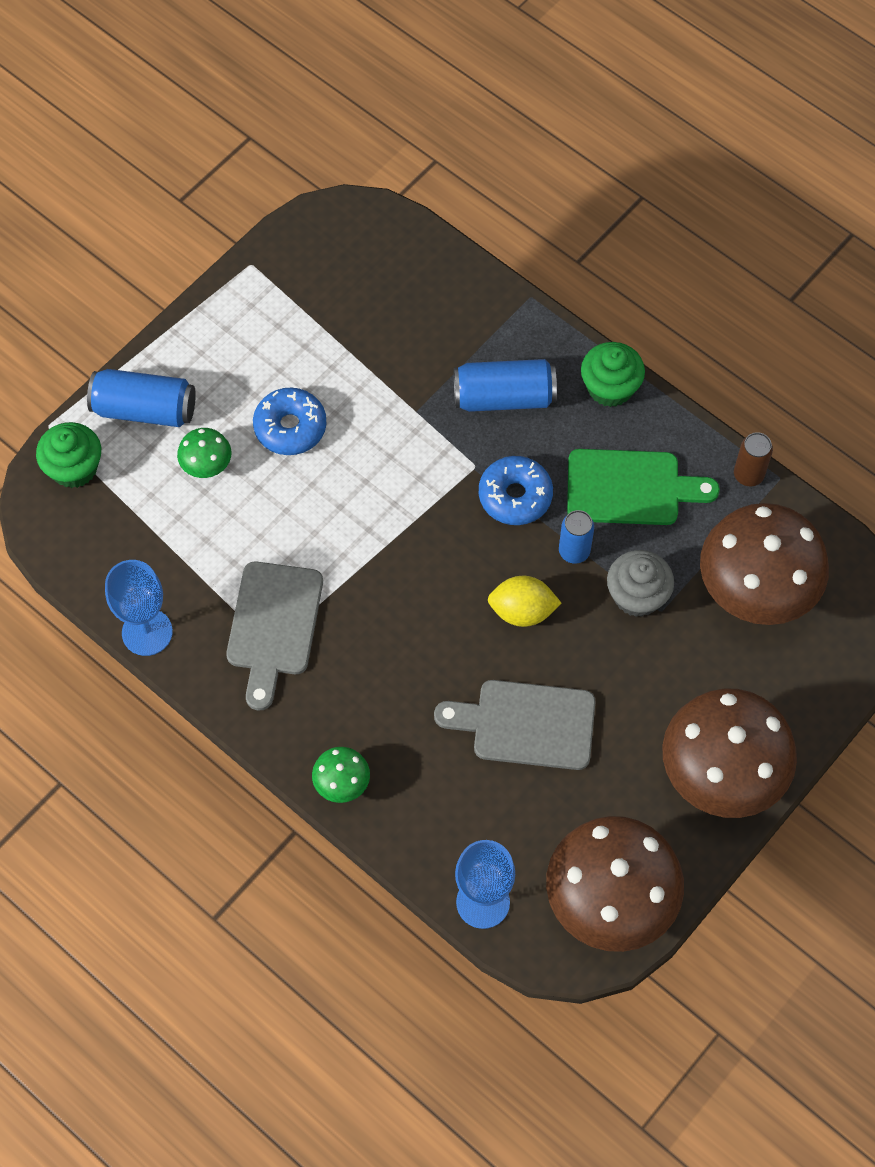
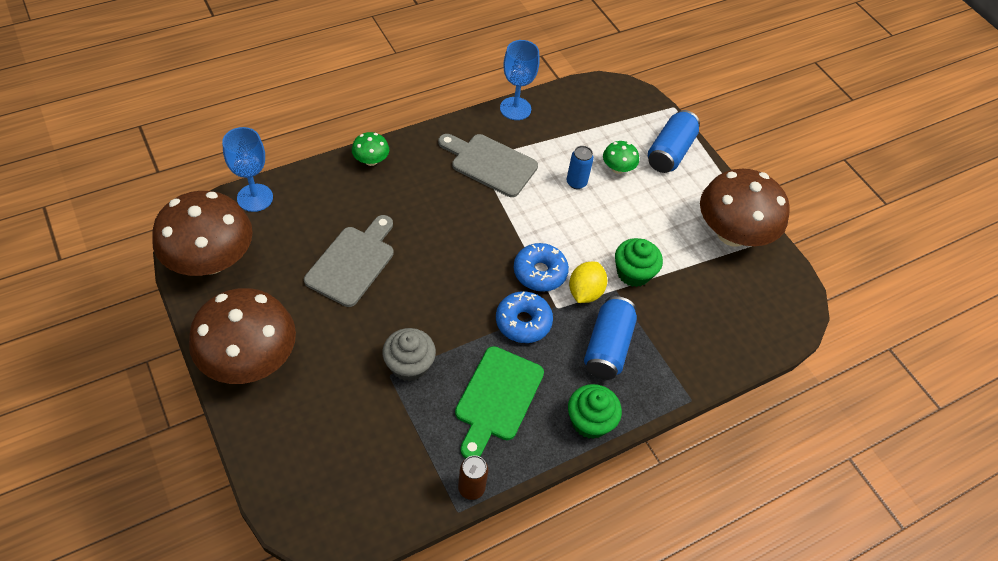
camera: 105 degrees right, 10 degrees down
green cupcake [36,422,101,488] -> green cupcake moved to [615,238,663,287]
blue donut [253,388,326,455] -> blue donut moved to [514,243,569,292]
yellow lemon [488,576,562,627] -> yellow lemon moved to [569,261,607,303]
blue can [559,510,594,564] -> blue can moved to [567,146,594,189]
brown mushroom [700,503,829,625] -> brown mushroom moved to [700,169,790,247]

